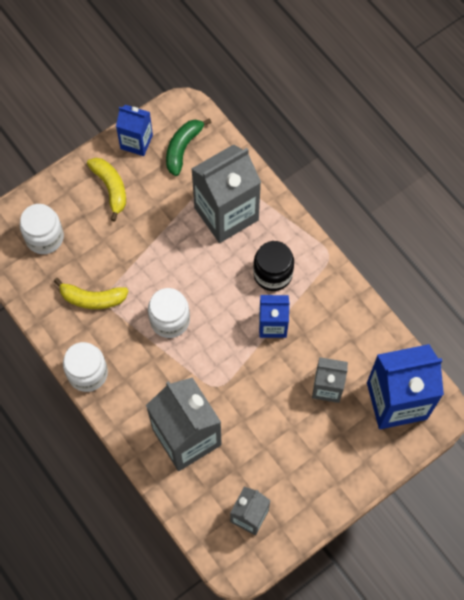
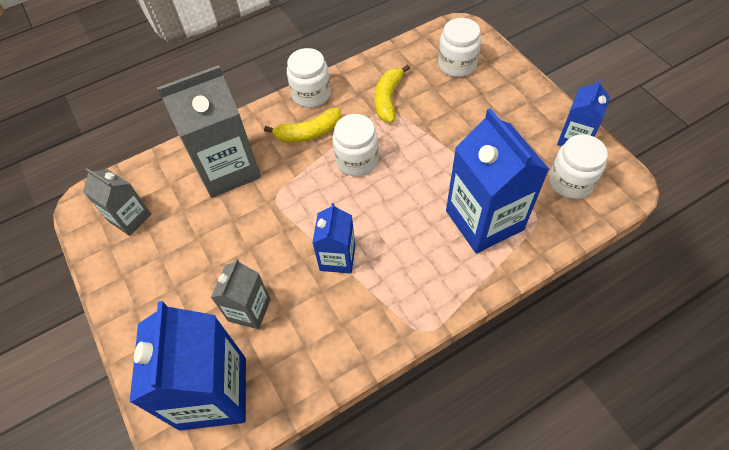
camera: 100 degrees right, 10 degrees down
yellow banana [87,158,126,222] -> yellow banana moved to [264,107,341,143]
green banana [166,118,212,176] -> white jar [549,134,608,199]
grey carton [191,144,261,243] -> blue carton [446,108,549,253]
black jar [253,241,294,291] -> none

